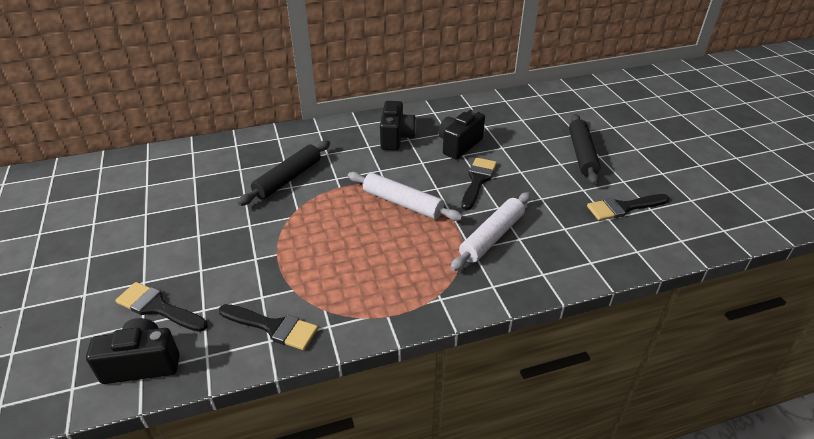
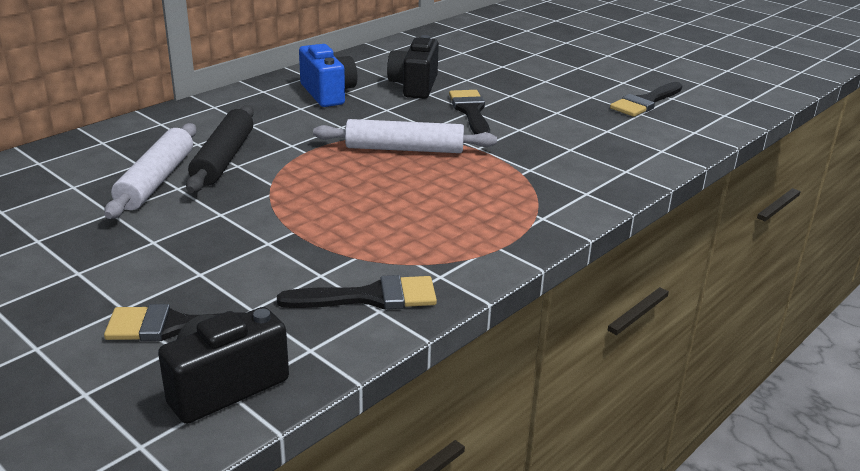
camera: 30 degrees left, 10 degrees down
black camera [380,101,416,150] -> blue camera [299,44,357,107]
white rolling pin [450,192,531,271] -> white rolling pin moved to [104,123,197,219]
black rolling pin [569,114,601,185] -> none

